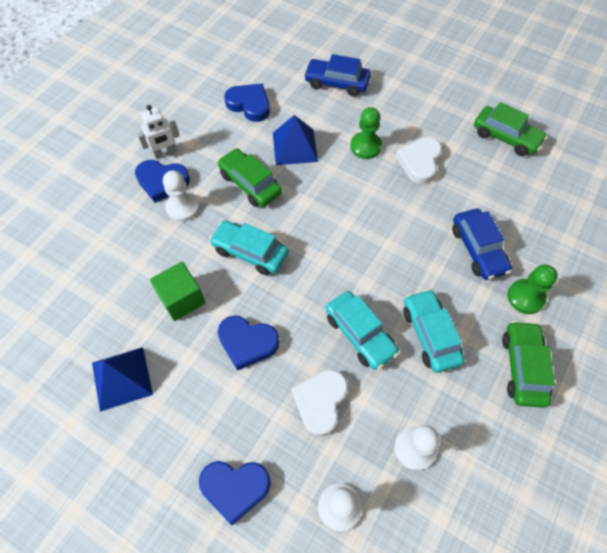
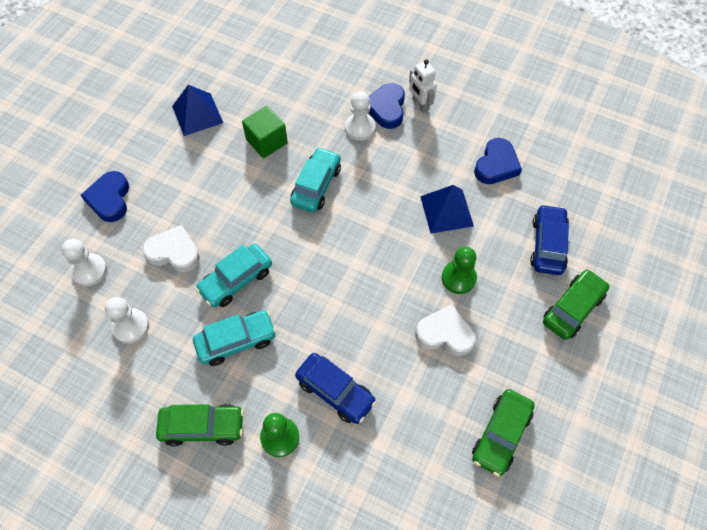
camera: 85 degrees right, 0 degrees up
green car [217,148,282,207] -> green car moved to [543,269,609,340]
blue heart [218,315,279,371] -> none
blue car [452,209,512,280] -> blue car turned 120 degrees counterclockwise [295,353,377,424]

